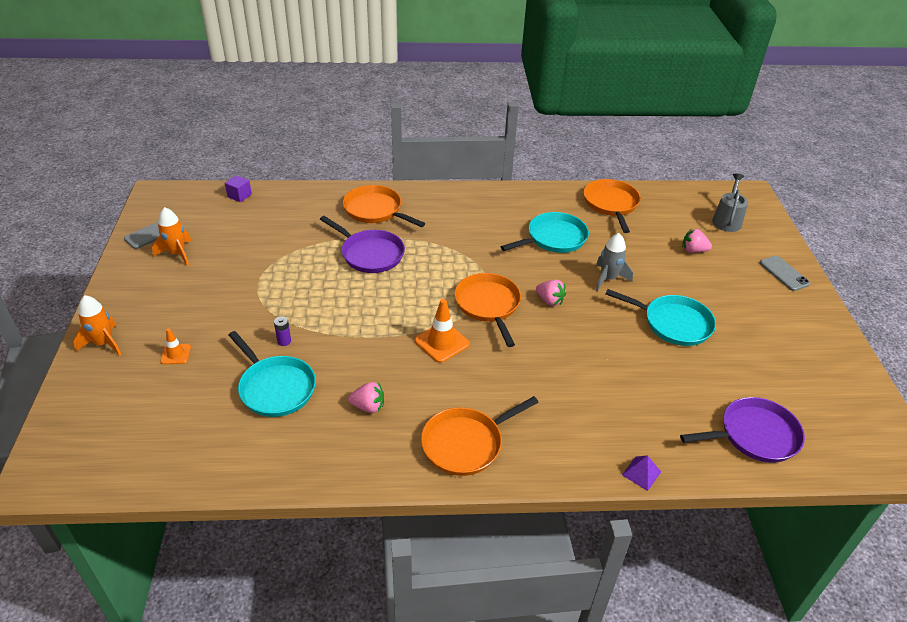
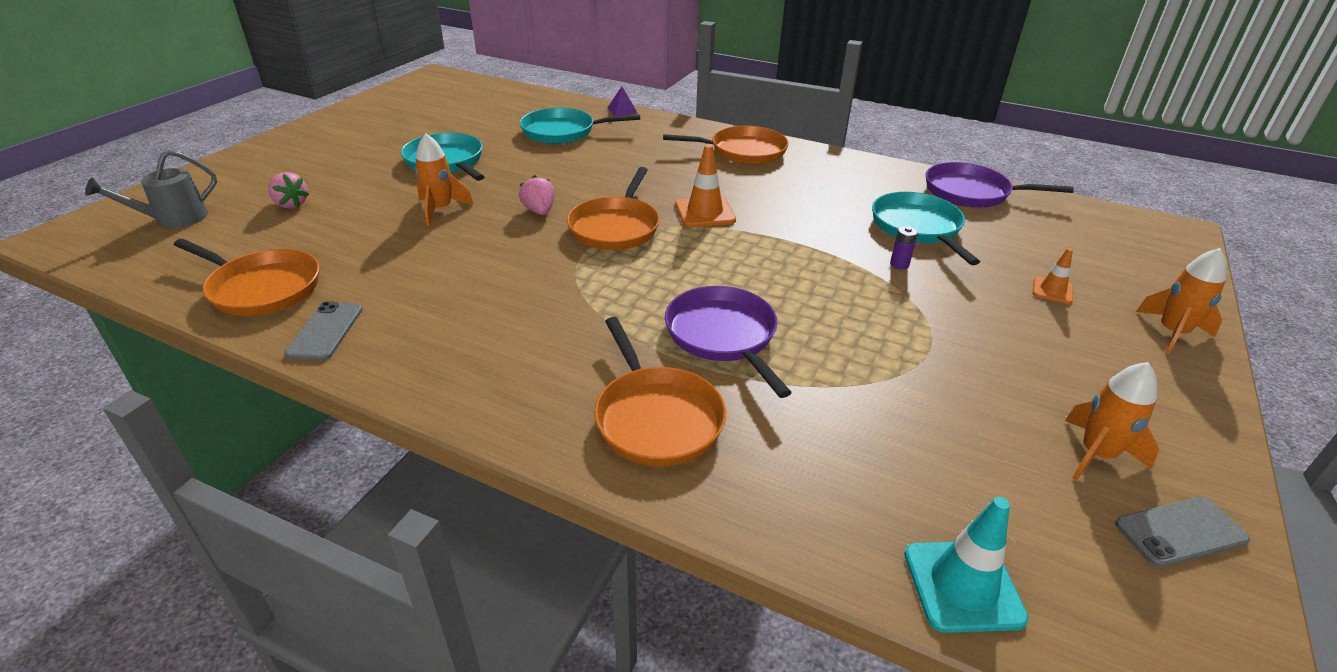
camera: 150 degrees left, 5 degrees down
purple cube [225,175,252,202] -> turquoise traffic cone [904,497,1029,633]
pink strawberry [348,382,384,413] -> none
turquoise pan [501,212,589,253] -> turquoise pan moved to [520,108,640,144]
orange pan [584,179,641,233] -> orange pan turned 90 degrees counterclockwise [174,238,320,316]
grey rocket [596,233,633,291] -> orange rocket [415,134,474,226]
purple pan [680,397,805,463] -> purple pan moved to [926,162,1074,208]
grey phone [760,256,810,291] -> grey phone moved to [284,301,363,361]

